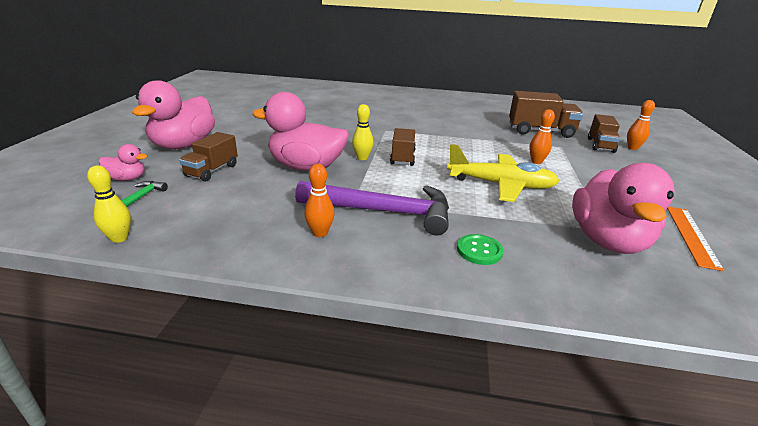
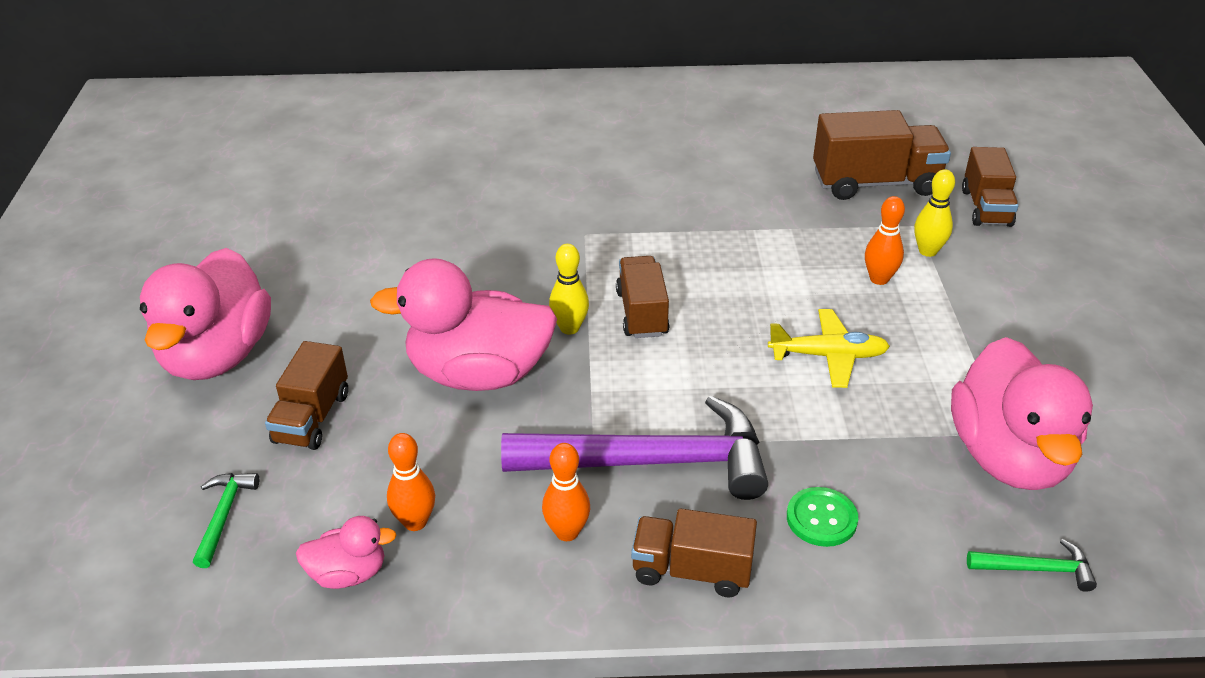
camera: 10 degrees left, 10 degrees up
yellow bowling pin [87,165,131,243] -> yellow bowling pin moved to [914,169,955,257]
pink duck [99,144,147,181] -> pink duck moved to [296,516,396,589]
yellow plane [447,144,560,202] -> yellow plane [768,309,890,388], size x0.64
orange bowling pin [627,100,655,150] -> orange bowling pin moved to [387,433,435,531]
orange ruler [667,206,724,271] -> none
none -> brown truck [631,509,757,597]
none -> green hammer [967,539,1097,592]

